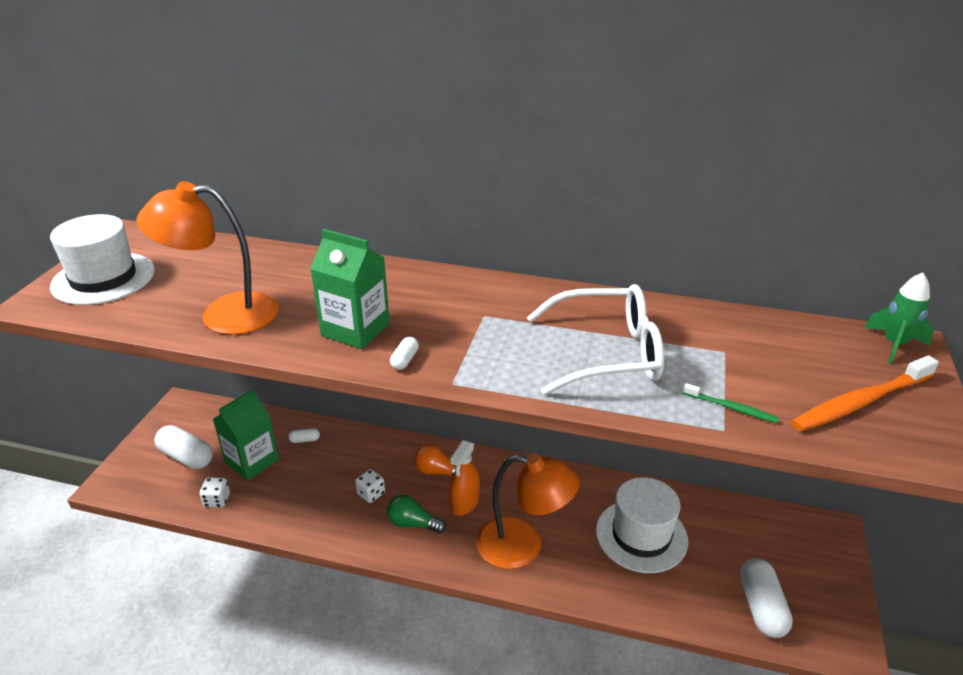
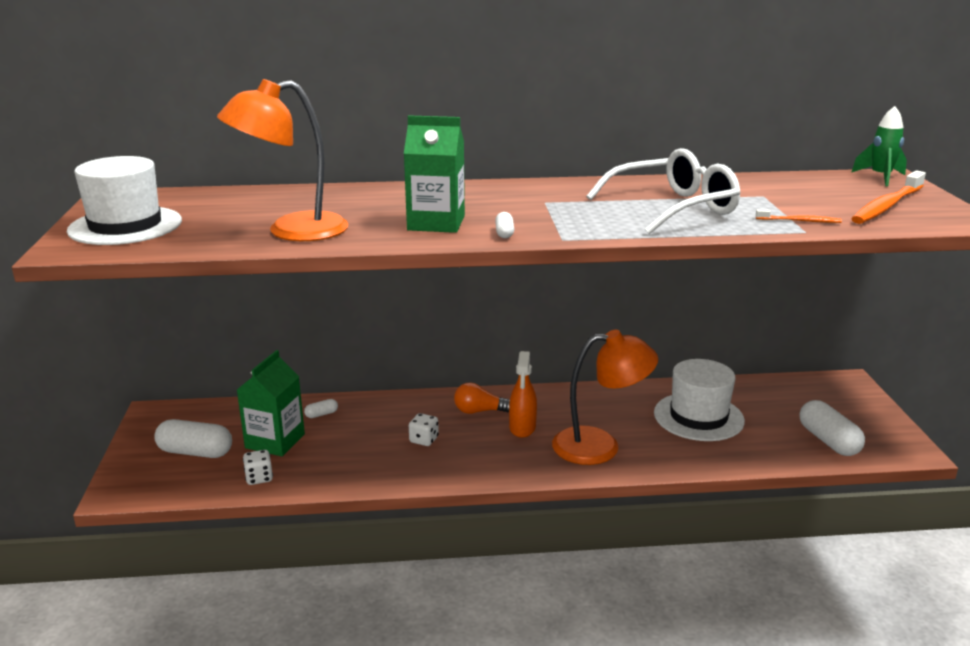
camera: 20 degrees left, 10 degrees down
green light bulb [387,495,446,533] -> none
green toothbrush [683,383,779,423] -> orange toothbrush [756,209,842,223]

